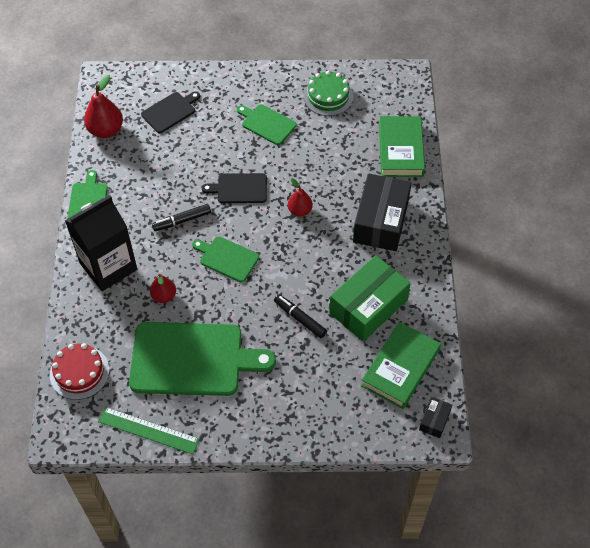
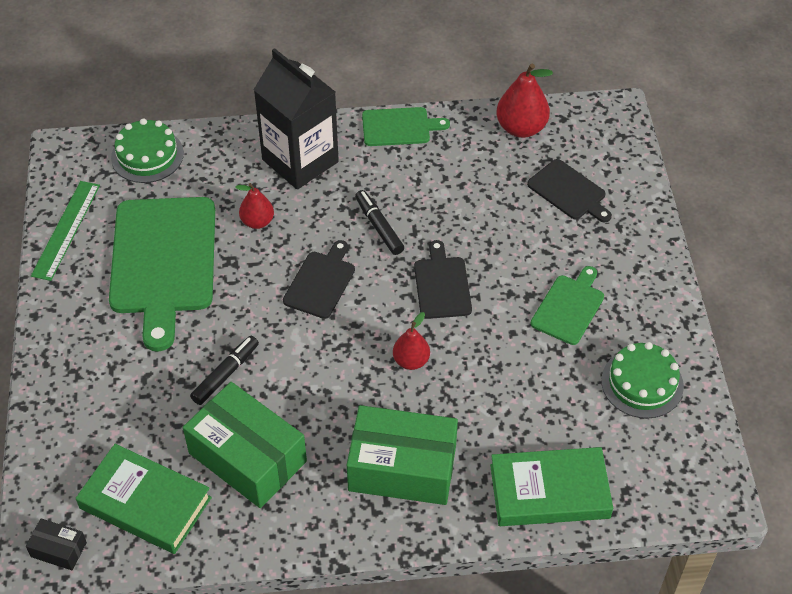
camera: 85 degrees right, 5 degrees down
red cake [50,343,110,400] -> green cake [111,118,184,183]
green cutting board [192,236,259,282] -> black cutting board [283,240,355,319]
black box [353,174,412,251] -> green box [347,405,458,505]

